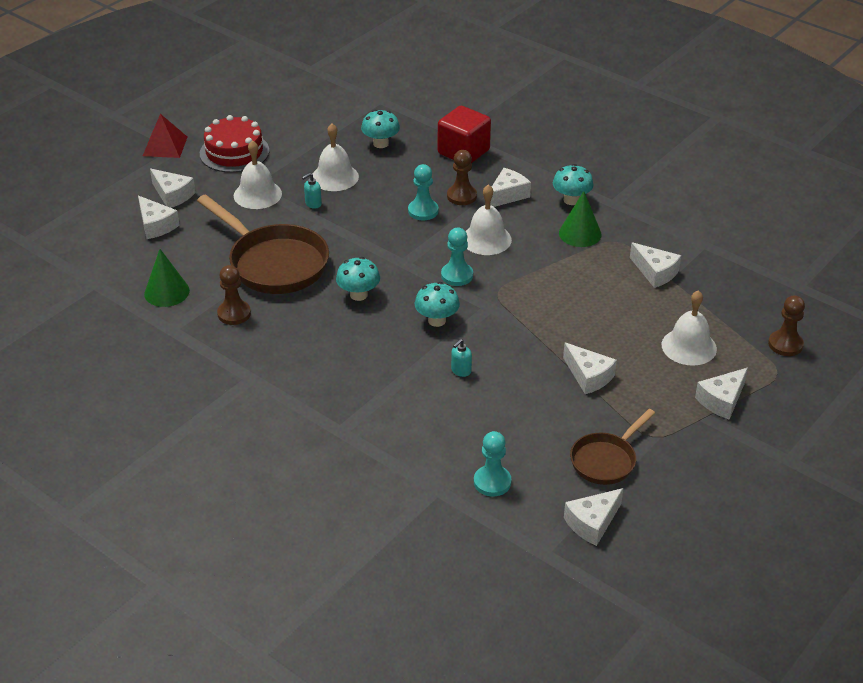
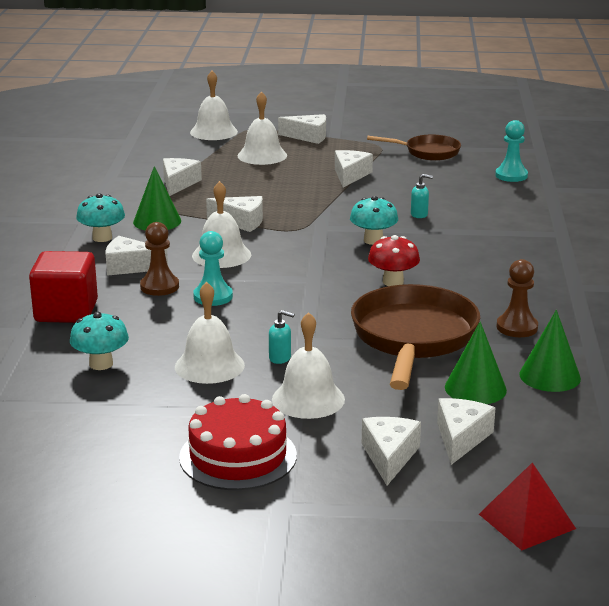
camera: 125 degrees left, 15 degrees down
red pyramid [143,114,187,158] -> red pyramid moved to [479,462,576,550]
turquoise mushroom [336,257,380,301] -> red mushroom [368,235,420,286]
turquoise pawn [441,228,473,286] -> none
white cheese [564,488,623,546] -> white cheese moved to [206,196,263,232]
brown pawn [768,295,805,356] -> white bell [190,71,238,140]
none -> green cone [445,321,507,404]

